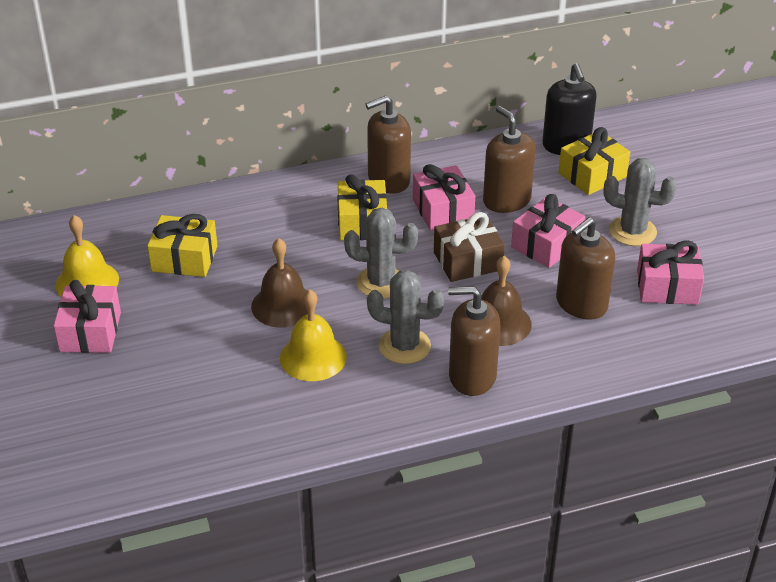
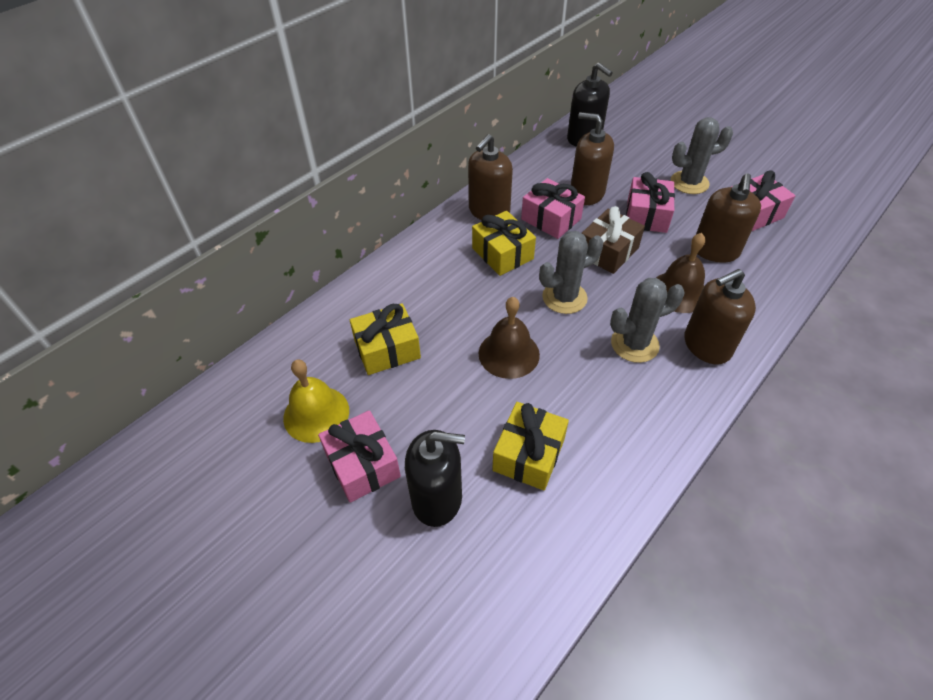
camera: 30 degrees left, 10 degrees up
yellow bell [280,289,347,381] -> none
yellow gift [559,127,630,195] -> yellow gift moved to [492,402,569,491]
none -> black soap dispenser [405,430,465,527]

